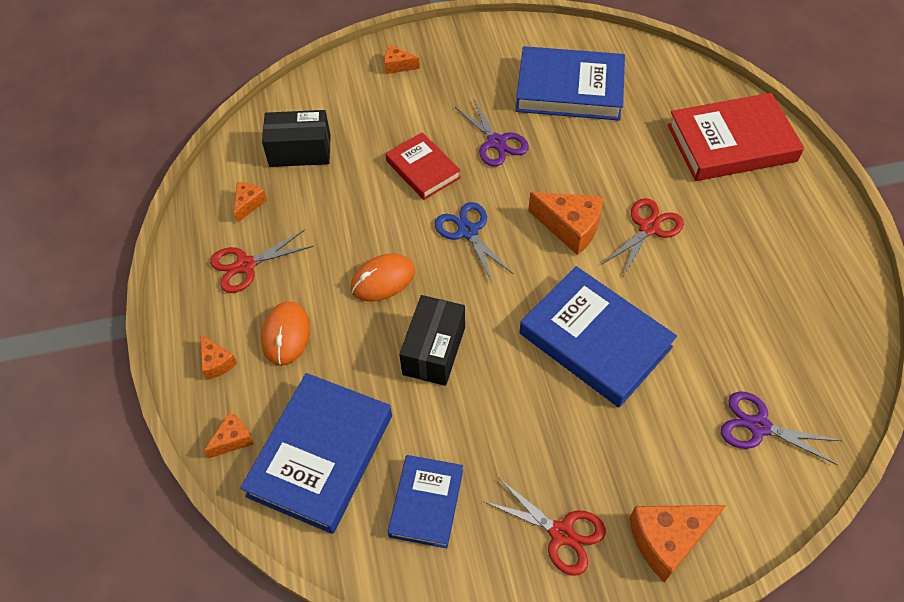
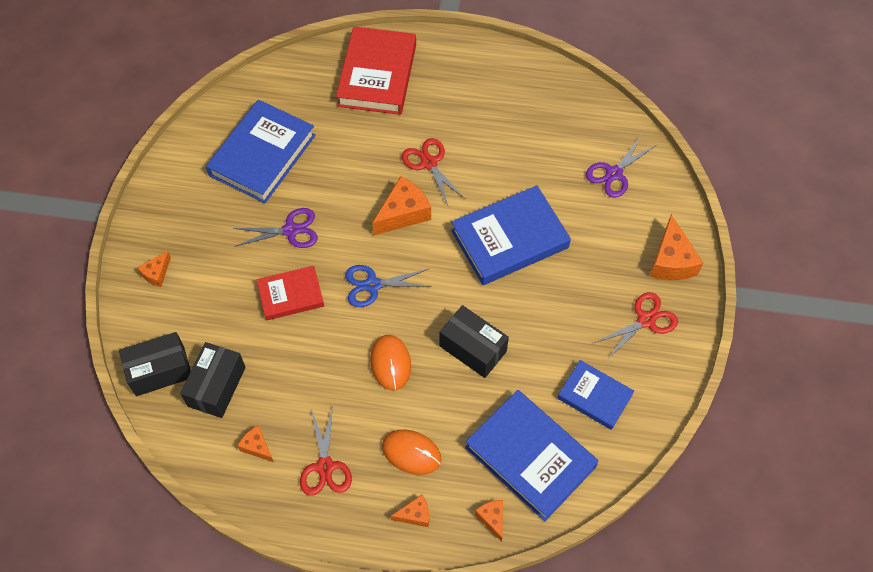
camera: 70 degrees left, 5 degrees up
none -> black box [119,332,191,396]

